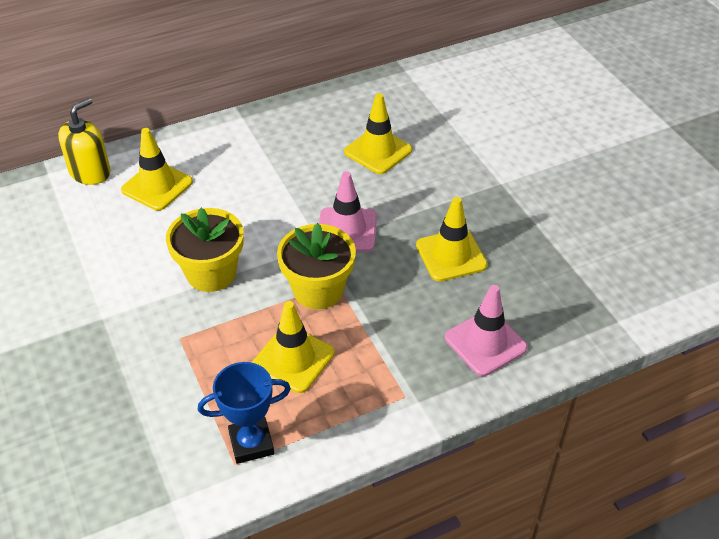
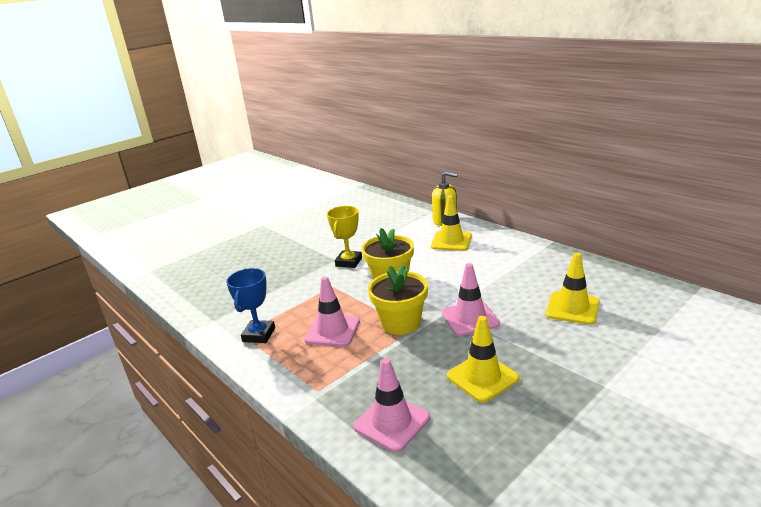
camera: 75 degrees right, 20 degrees down
blue trophy [198,362,291,464] -> blue trophy turned 45 degrees clockwise [226,268,275,343]
yellow traffic cone [252,301,334,393] -> pink traffic cone [304,276,360,347]
none -> yellow trophy [327,206,362,268]

